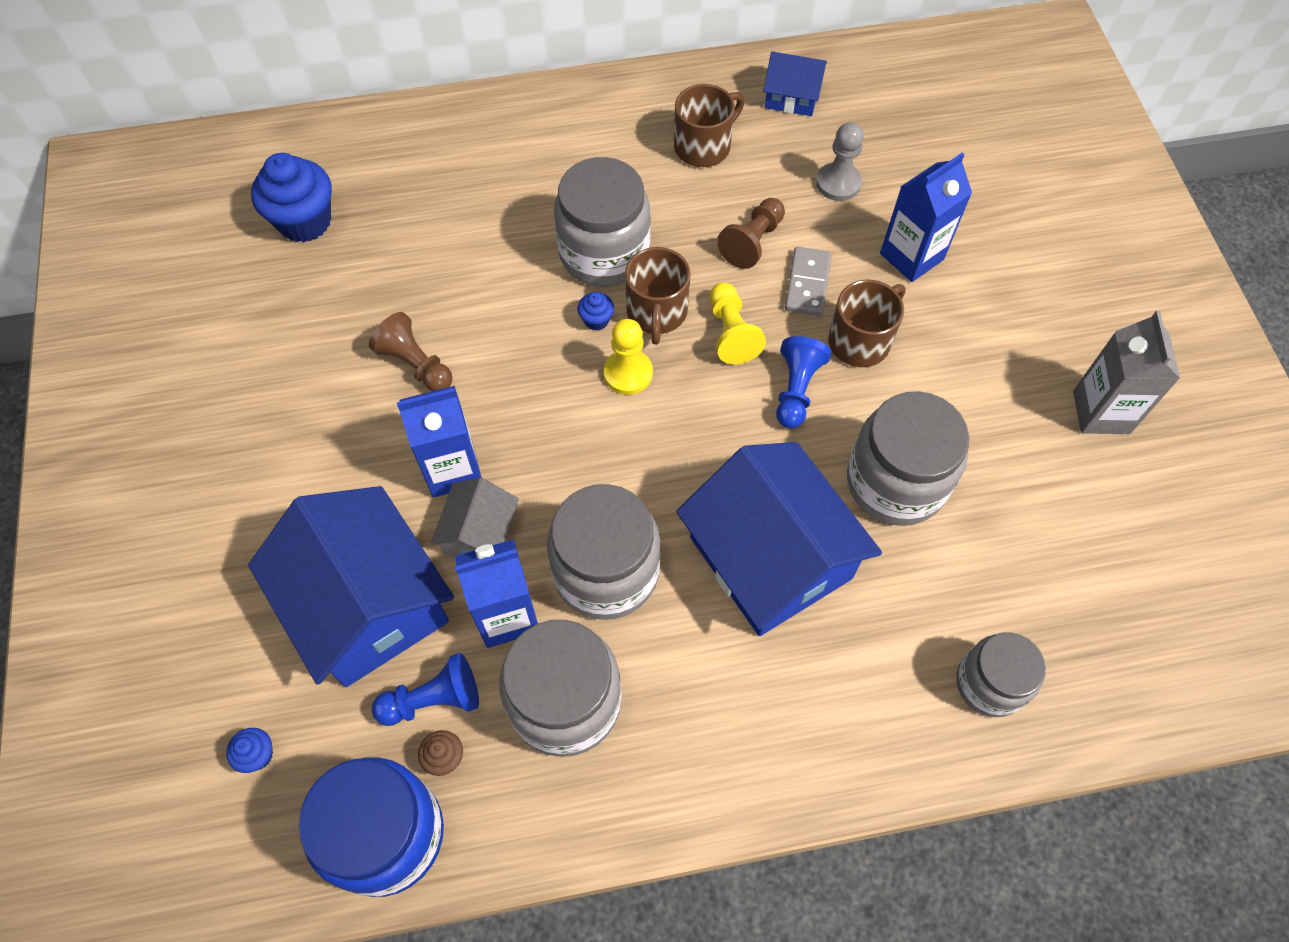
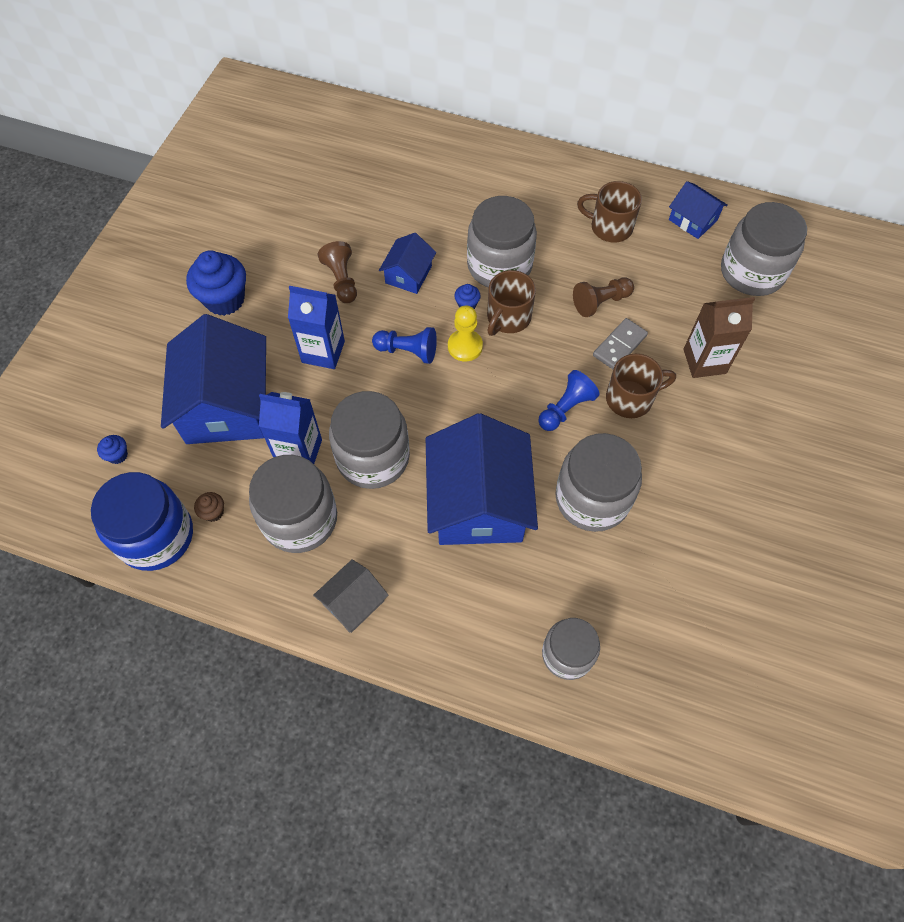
camera: 30 degrees right, 0 degrees up
blue cupcake [251,153,332,243] -> blue cupcake moved to [186,250,246,316]
blue pawn [372,653,479,726] -> blue pawn moved to [372,327,437,364]
grey house [431,478,519,557] -> grey house moved to [313,559,388,633]
brown mug [674,84,744,167] -> brown mug turned 150 degrees counterclockwise [577,181,642,242]
yellow pawn [710,282,766,364] -> none
grey pawn [816,122,864,201] -> none
blue carton [880,153,972,282] -> brown carton [683,297,755,378]
grey carton [1073,311,1180,434] -> none
none -> blue house [379,233,436,294]
none -> grey jar [721,202,807,296]

